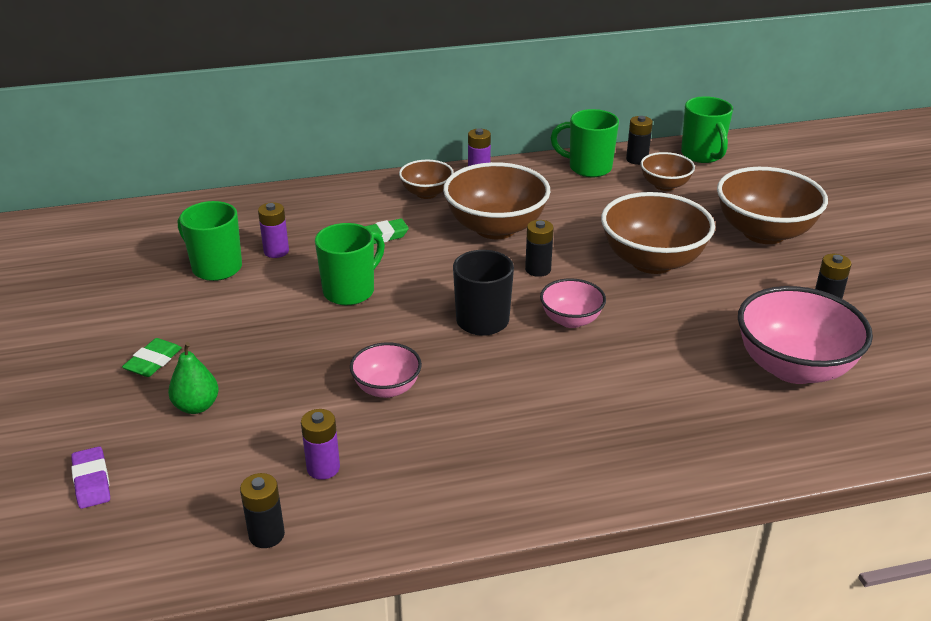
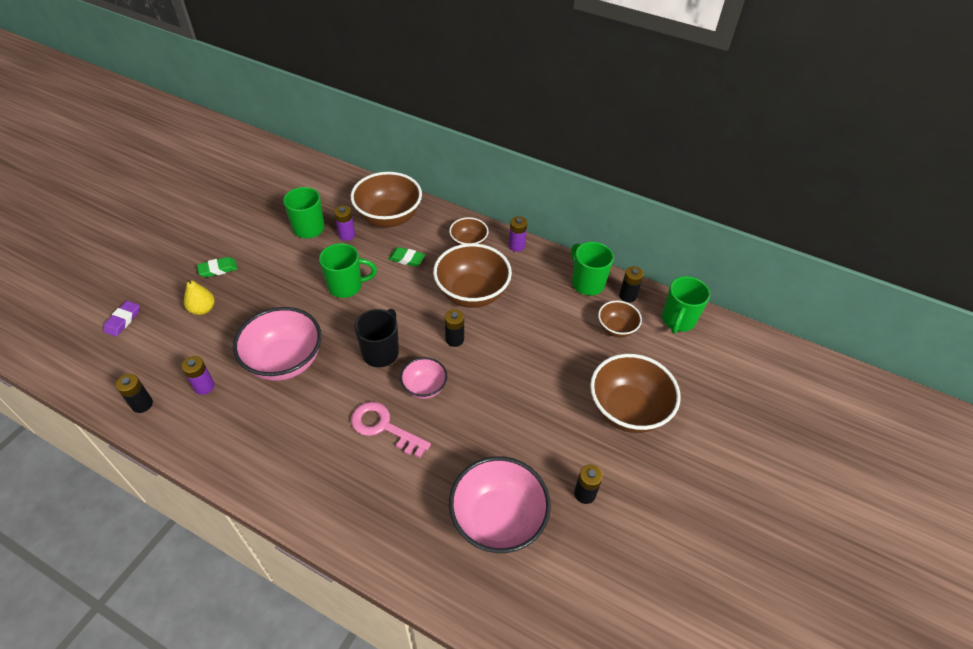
camera: 40 degrees right, 15 degrees up
green pear [168,342,219,414] -> yellow pear [184,278,215,315]
pink bowl [350,342,422,398] -> pink bowl [233,307,322,381], size x1.84
brown bowl [601,192,715,274] -> brown bowl moved to [351,172,422,227]
none -> pink key [351,402,431,458]

